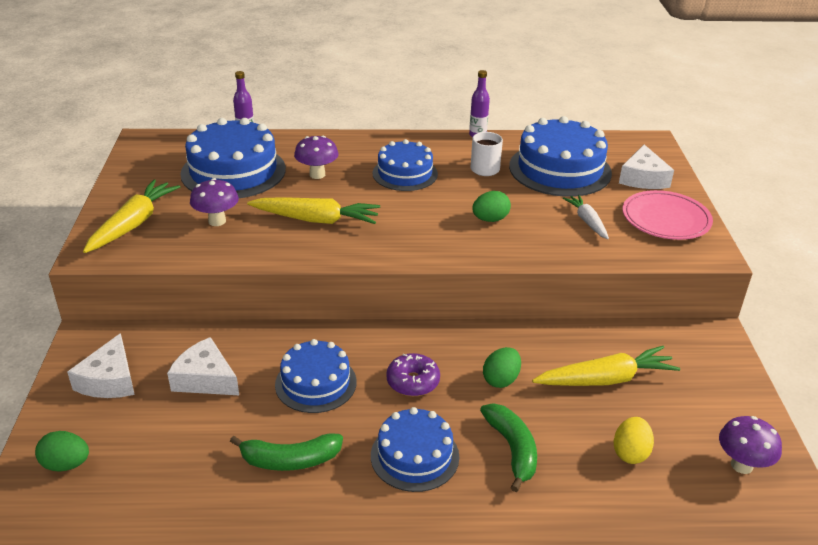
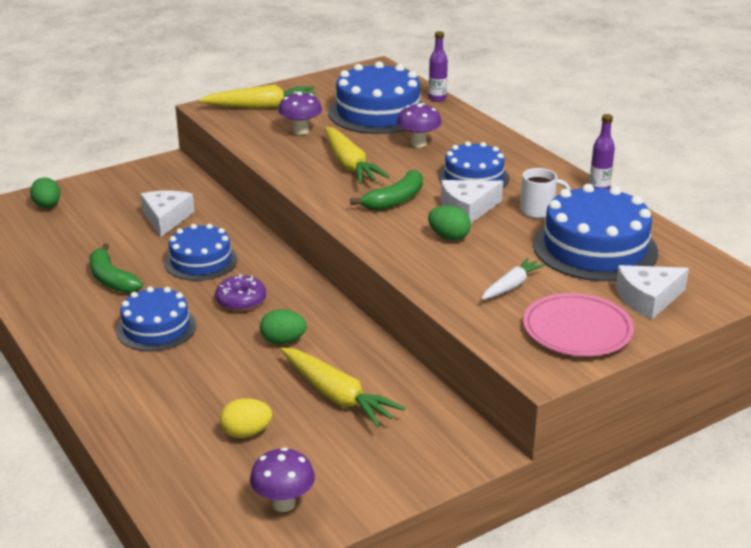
camera: 60 degrees right, 5 degrees down
white cheese [67,333,135,398] -> white cheese moved to [441,180,503,223]
green banana [480,404,537,492] -> green banana moved to [350,170,423,210]

